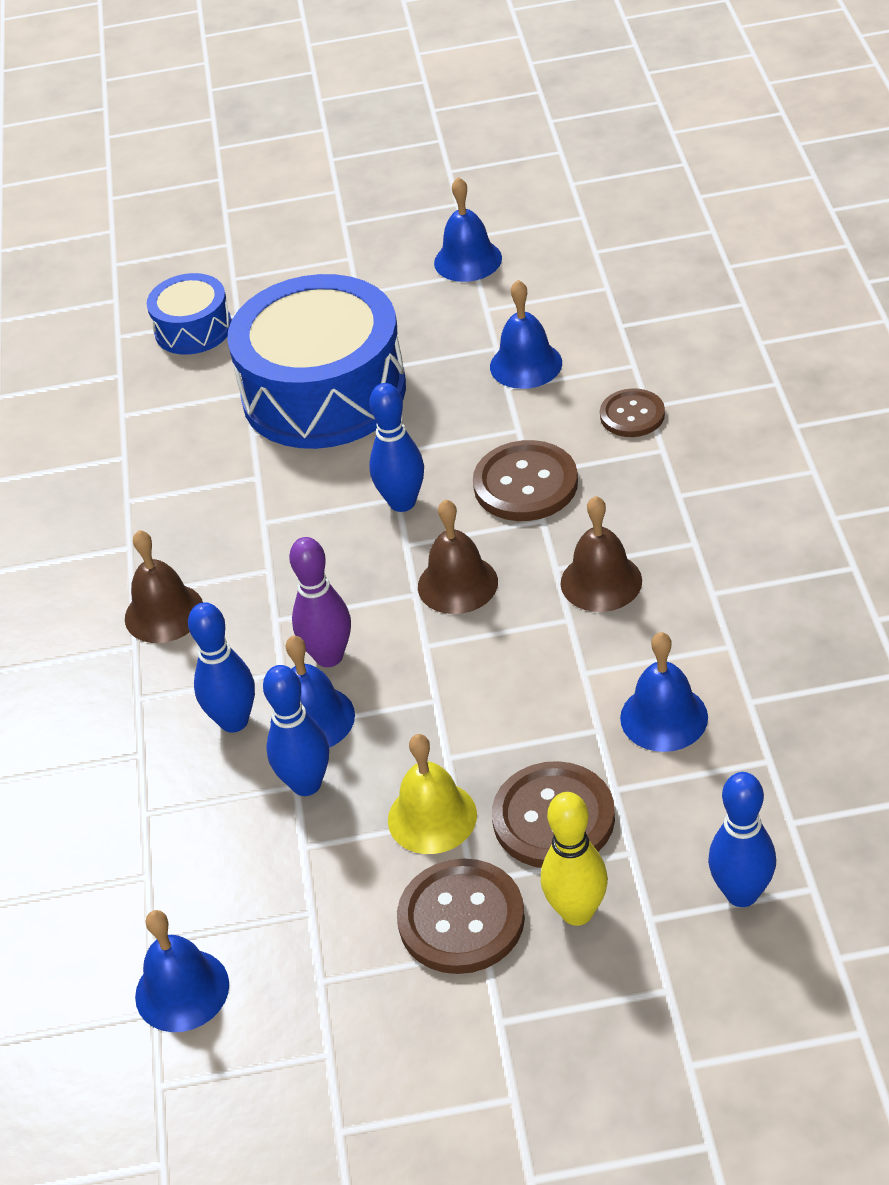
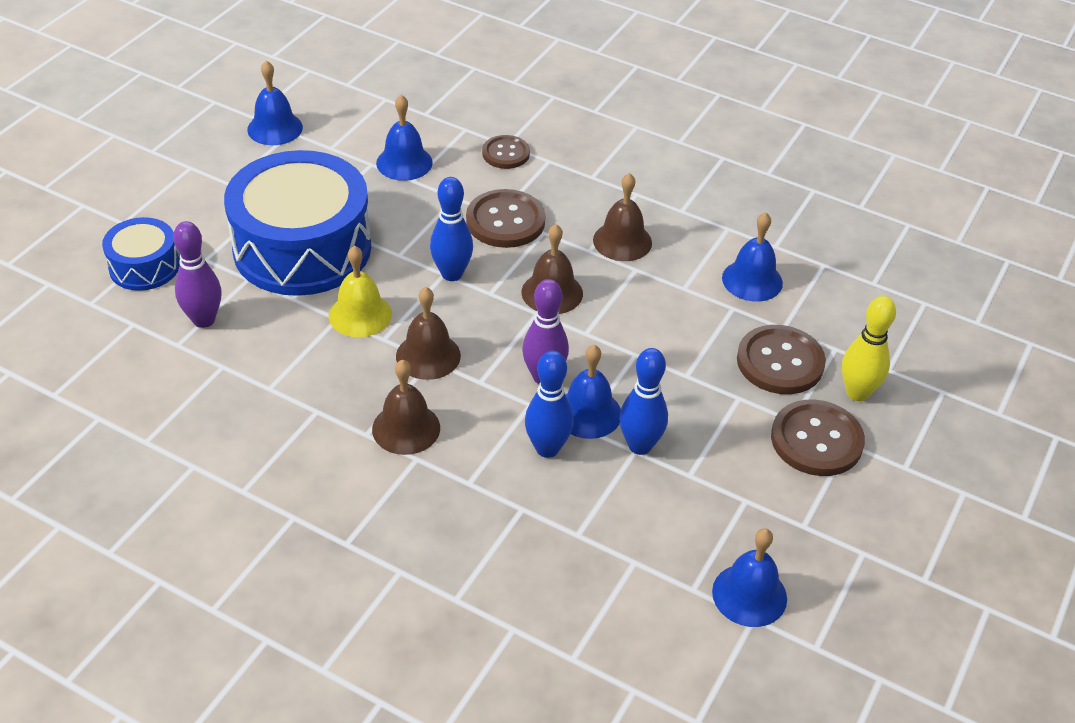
camera: 60 degrees left, 0 degrees up
yellow bell [388,734,477,854] -> yellow bell moved to [329,245,392,337]
blue bowling pin [708,772,776,907] -> none
none -> purple bowling pin [173,221,222,328]
none -> brown bell [396,287,461,380]

